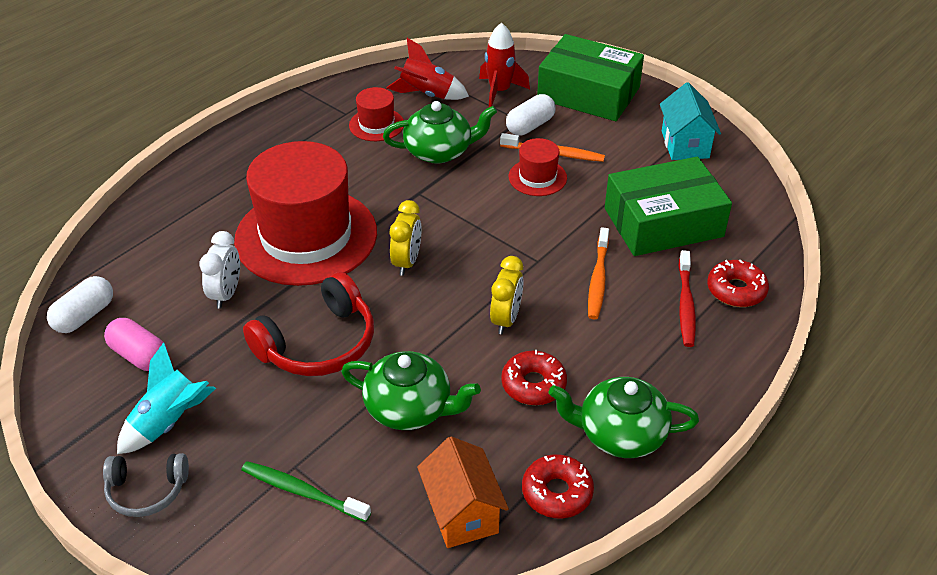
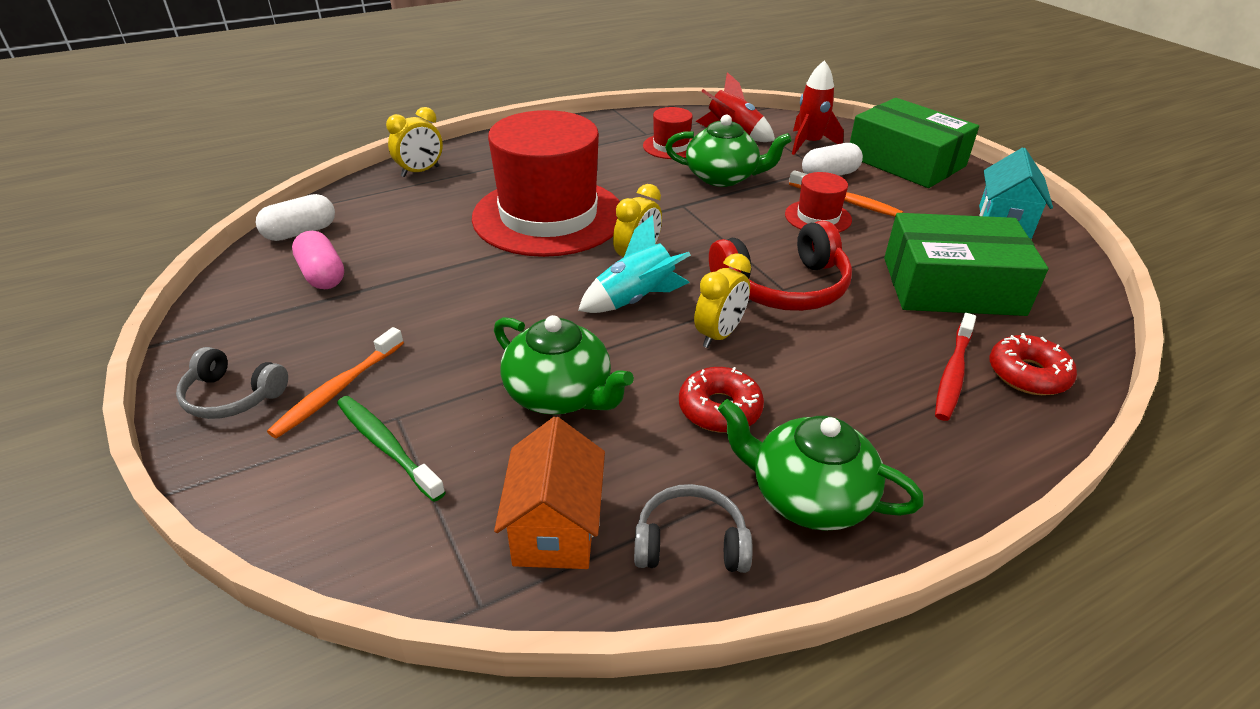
camera: 20 degrees right, 5 degrees down
turquoise rocket [117,342,216,454] -> turquoise rocket moved to [578,215,691,313]
white clock [200,231,240,309] -> none
red headphones [243,272,374,376] -> red headphones moved to [709,220,852,311]
red donut [522,454,594,518] -> grey headphones [634,484,753,573]
orange toothbrush [588,227,609,320] -> orange toothbrush moved to [267,327,404,439]
none -> yellow clock [386,107,443,177]

